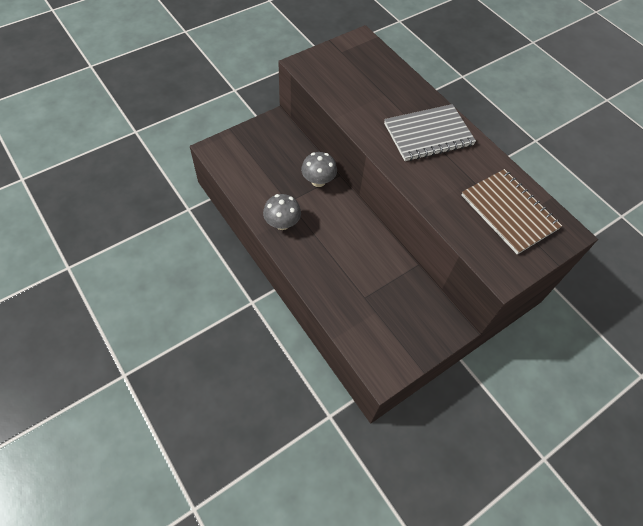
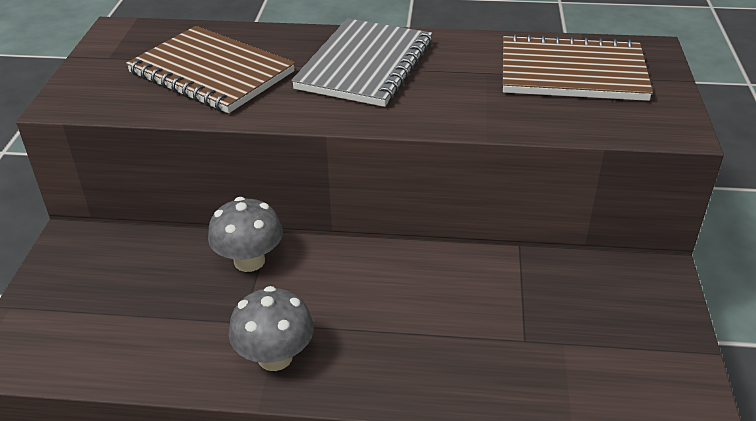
camera: 45 degrees left, 20 degrees down
none -> brown notebook [126,26,295,113]

